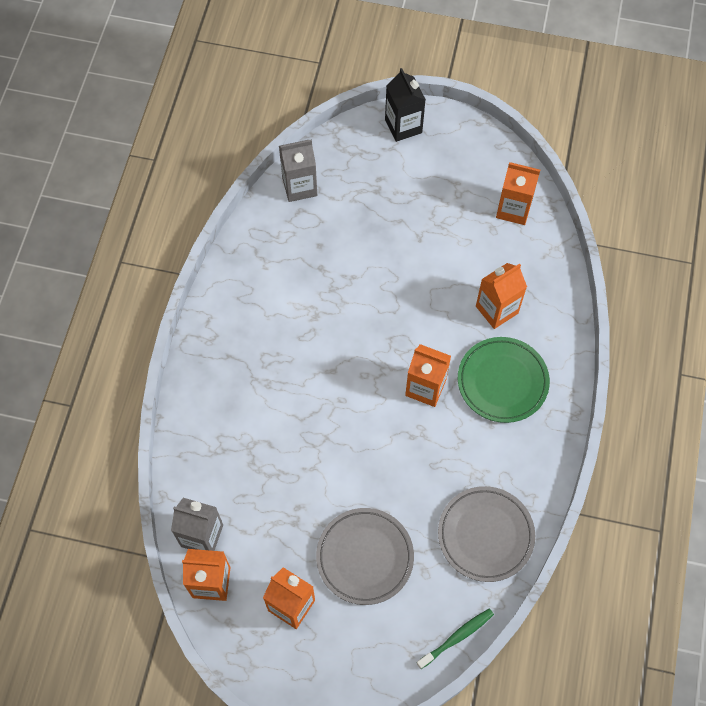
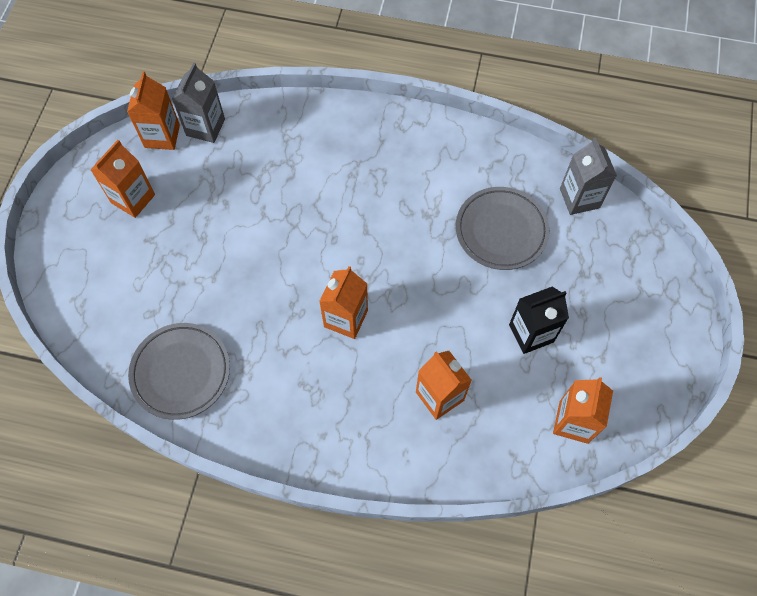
camera: 90 degrees right, 0 degrees up
grey plate [316,508,414,605] -> grey plate moved to [456,187,549,270]
black carton [385,68,426,142] -> black carton moved to [509,287,569,354]
green toothbrush [417,609,494,669] -> none
green plate [458,337,550,423] -> none

